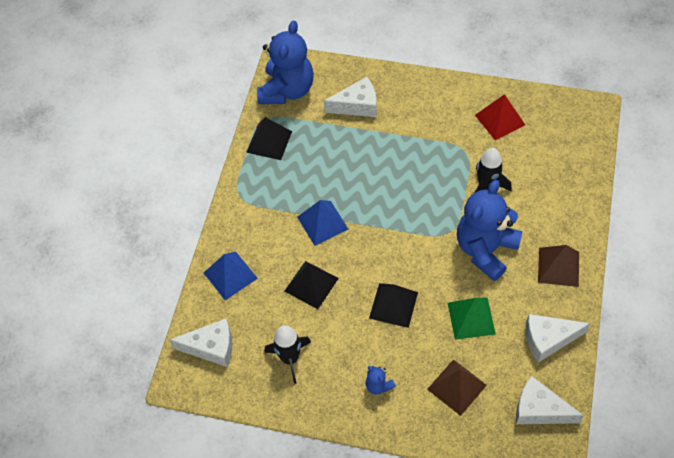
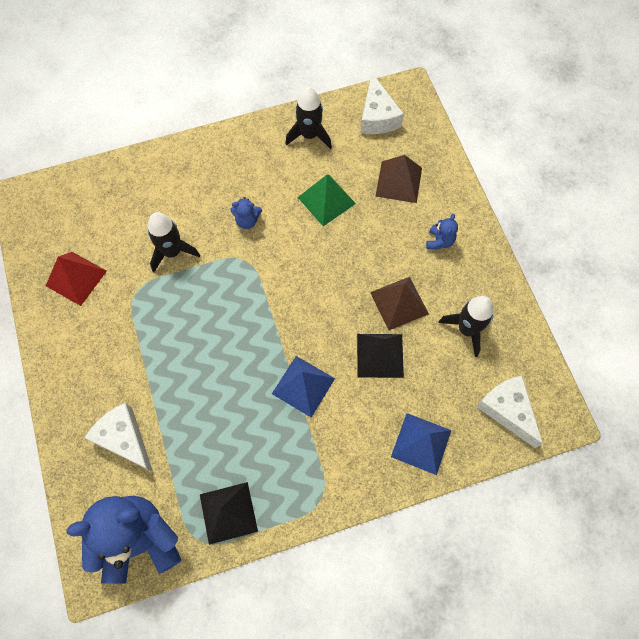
camera: 125 degrees left, 10 degrees up
black pyramid [369,283,418,328] -> none
blue teddy bear [457,180,523,281] -> blue teddy bear [230,197,262,229], size x0.41
white cheese [526,314,590,362] -> black rocket [285,87,332,149]
brown pyramid [538,245,579,287] -> brown pyramid moved to [370,277,429,330]

